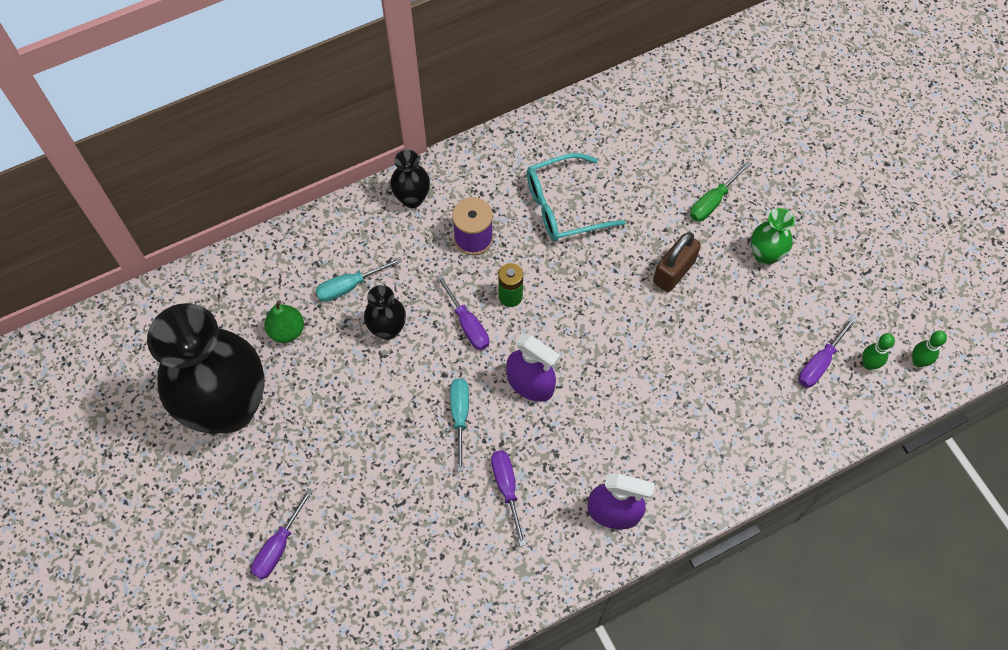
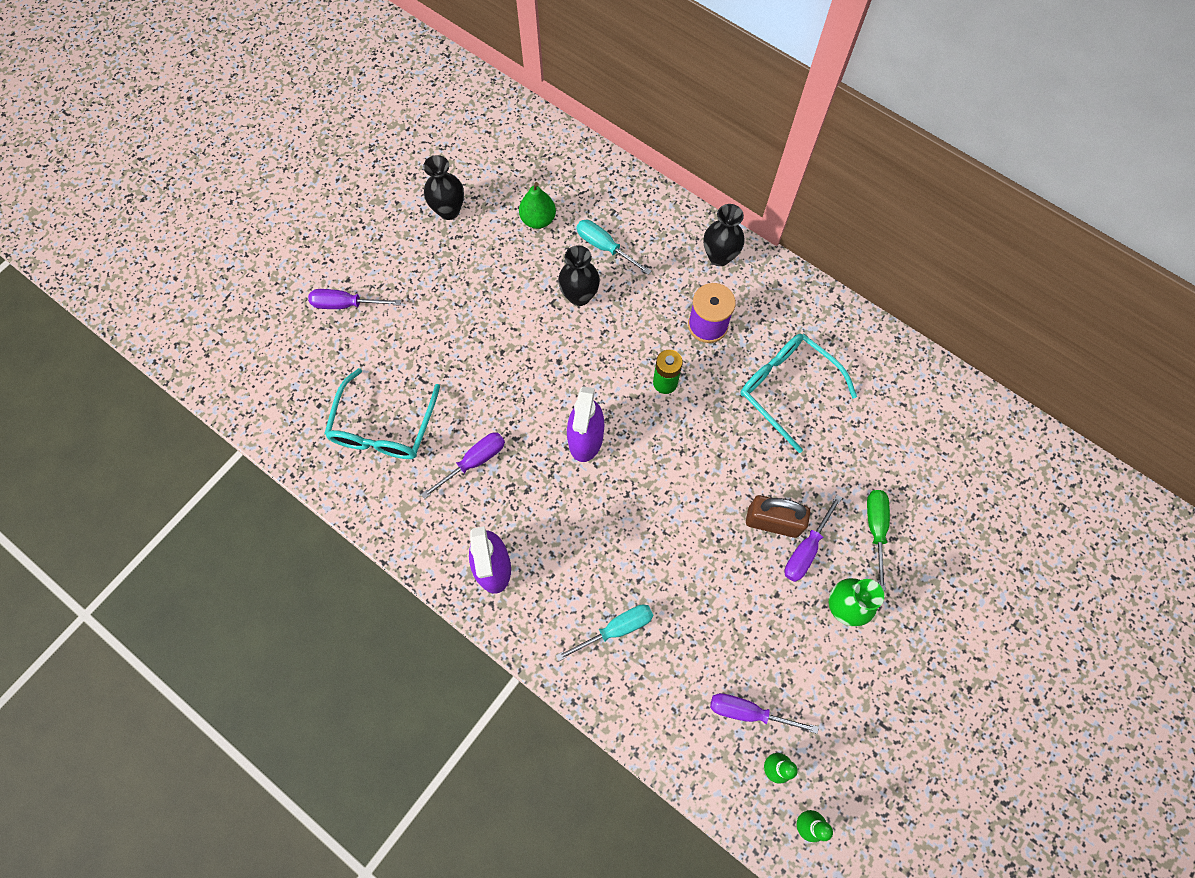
camera: 65 degrees right, 5 degrees up
black vase [147,303,265,434] -> black vase [423,155,464,220], size x0.43
purple screwdriver [436,274,489,350] -> purple screwdriver moved to [784,495,842,582]
turquoise screwdriver [450,378,469,472] -> turquoise screwdriver moved to [556,604,654,661]
green screwdriver [690,161,751,222] -> green screwdriver turned 75 degrees clockwise [867,490,890,591]
none -> turquoise glasses [324,368,440,459]

